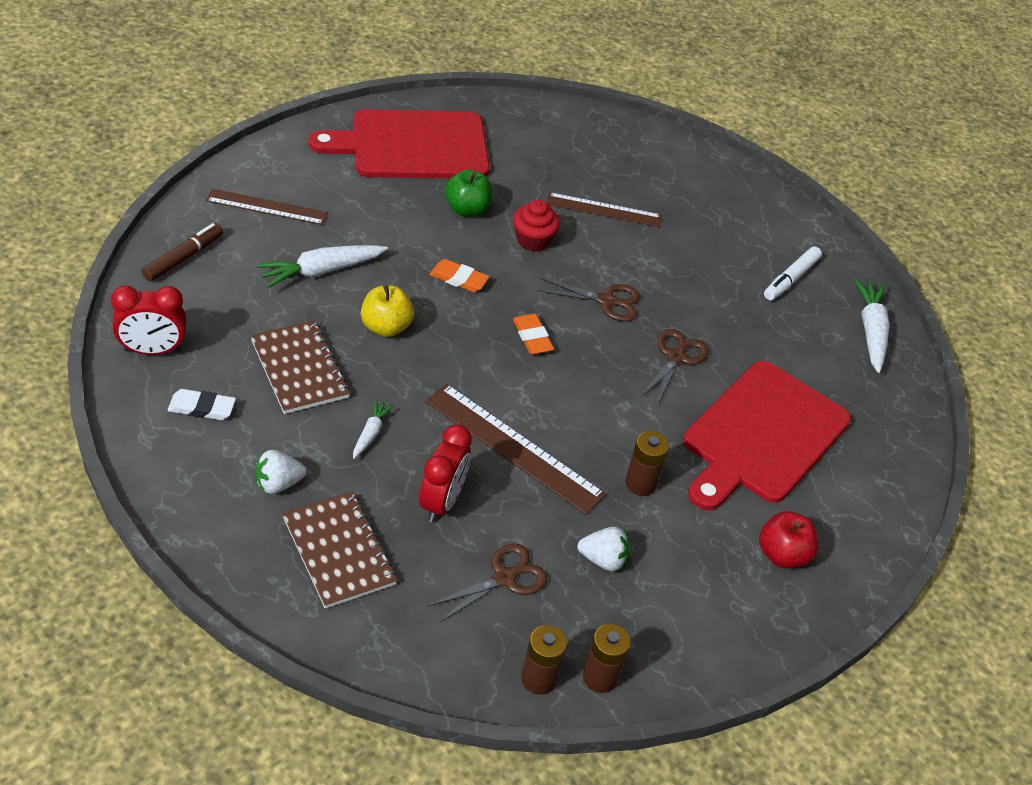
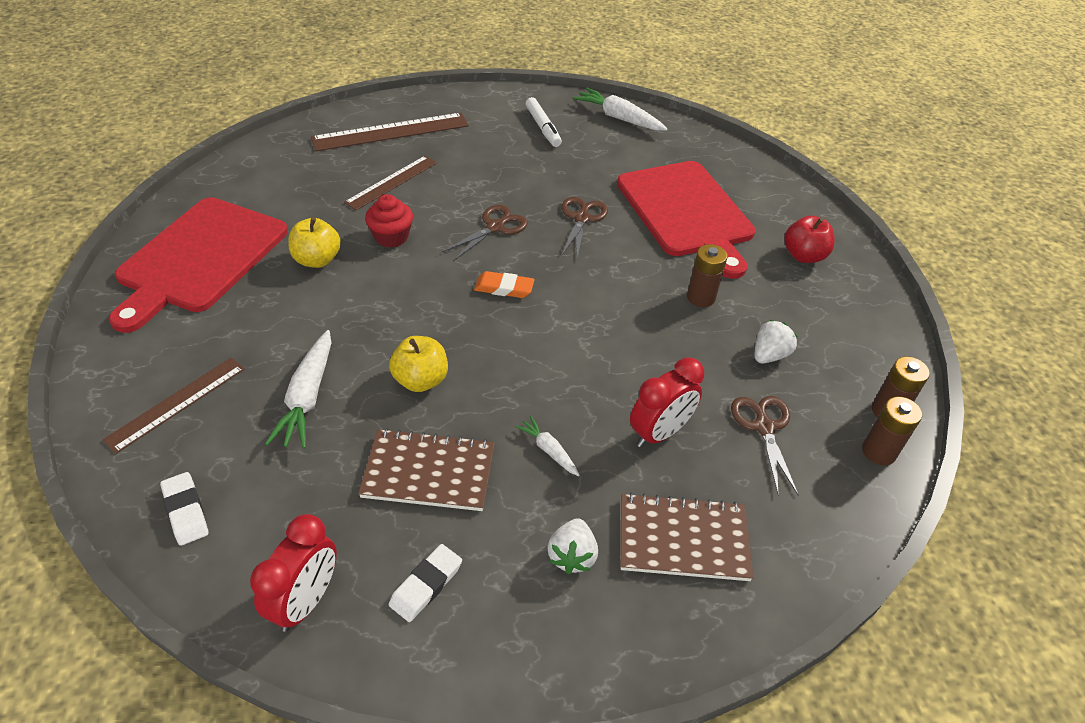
camera: 55 degrees left, 0 degrees up
brown marker [142,223,223,282] -> white eraser [160,472,209,546]
red clock [419,424,472,523] -> red clock turned 90 degrees clockwise [630,357,704,447]
brown ruler [425,384,606,515] -> brown ruler moved to [311,113,469,151]
orange eraser [429,259,490,292] -> none
green apple [445,169,493,217] -> yellow apple [288,217,341,268]
brown scissors [640,329,708,406] -> brown scissors turned 45 degrees clockwise [561,197,608,260]

